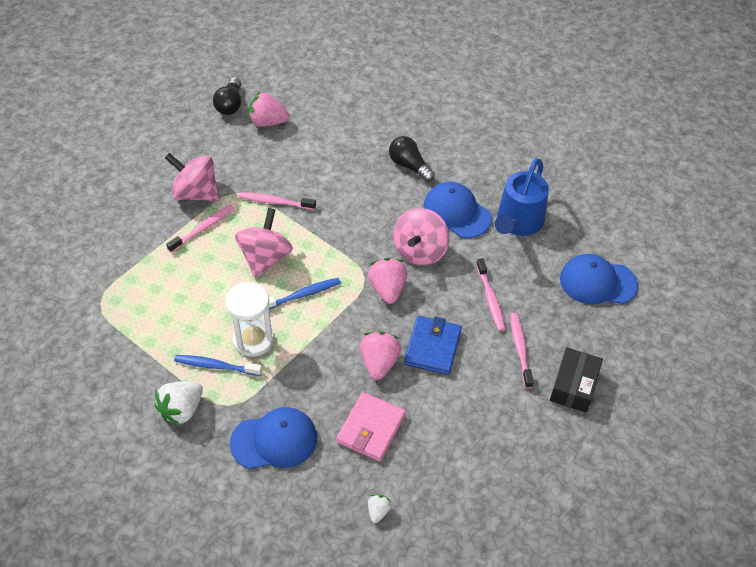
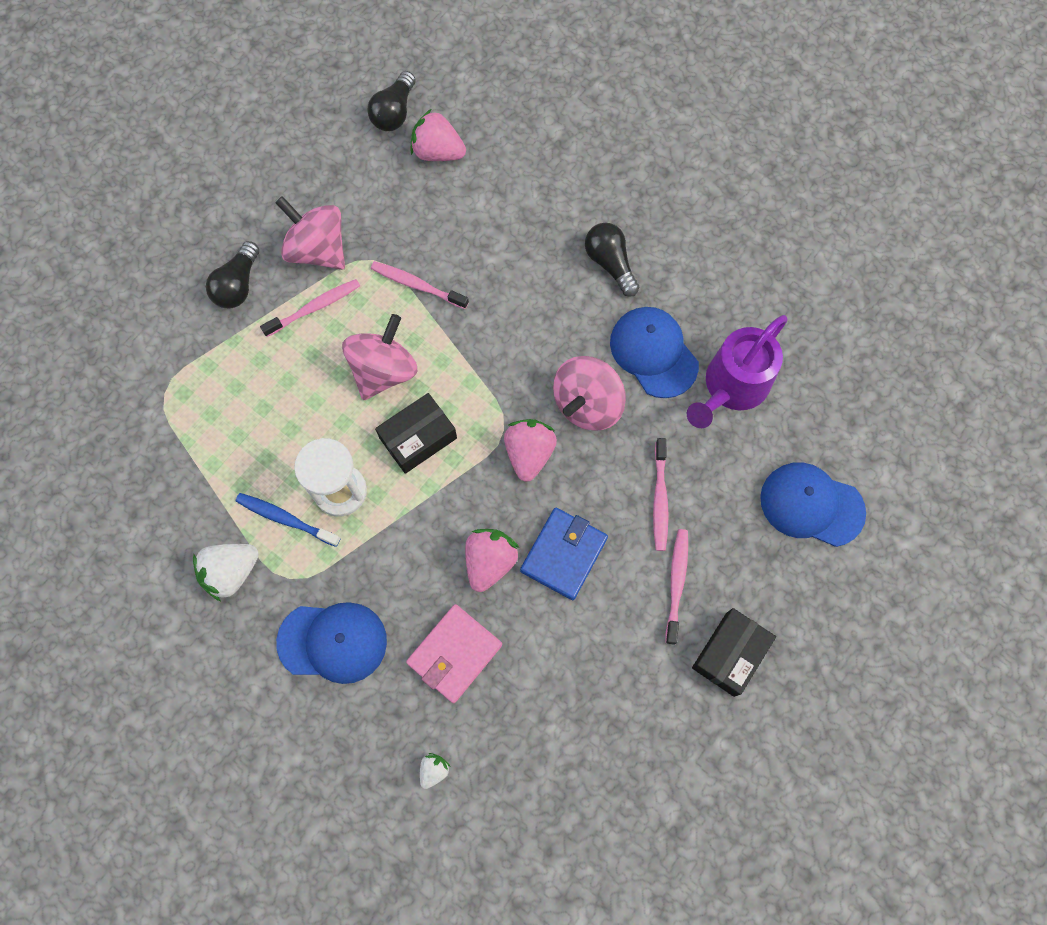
camera: 15 degrees right, 20 degrees up
blue toothbrush [269,278,341,310] -> black box [375,393,457,474]
blue watering can [495,158,549,236] -> purple watering can [687,315,788,428]
none -> black light bulb [206,241,259,308]

